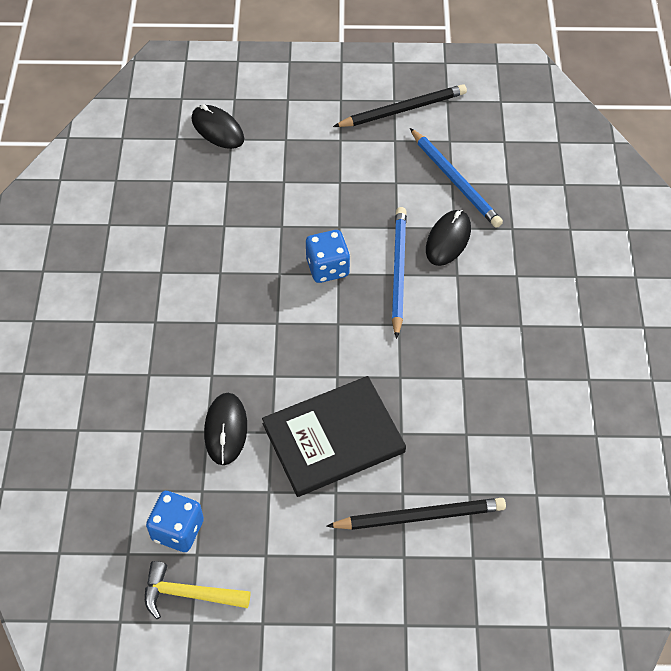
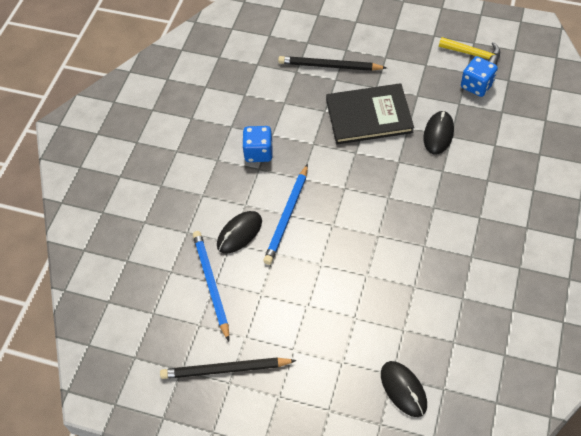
camera: 160 degrees left, 0 degrees up
blue dice [306,230,350,283] -> blue dice moved to [242,126,273,162]

